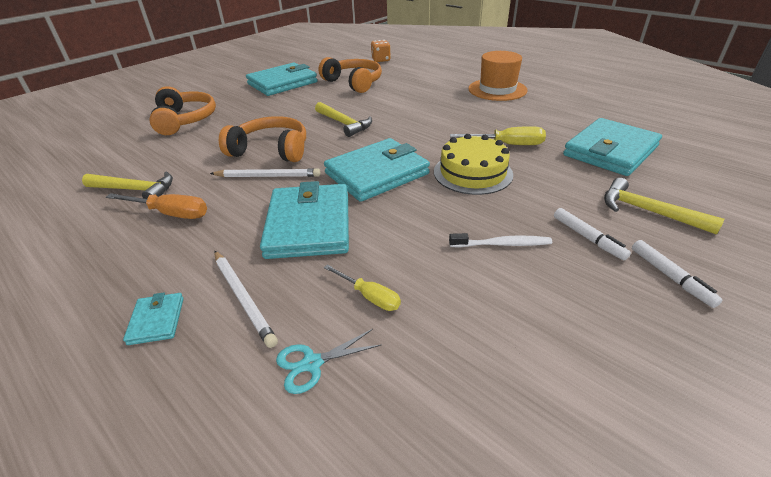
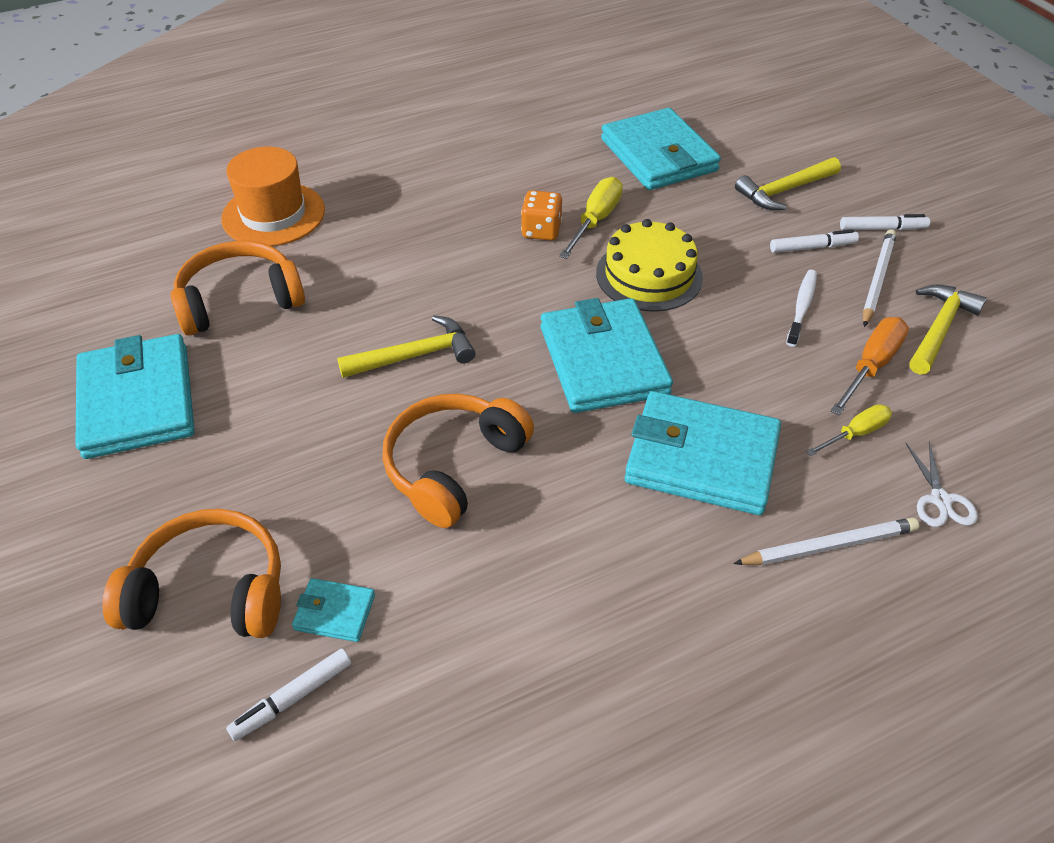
camera: 70 degrees left, 10 degrees up
yellow hammer [82,171,173,199] -> yellow hammer moved to [909,284,987,375]
orange screwdriver [106,193,207,219] -> orange screwdriver moved to [831,317,909,416]
turquoise wallet [123,292,184,345] -> turquoise wallet moved to [292,578,375,642]
white pencil [210,168,321,177] -> white pencil moved to [862,229,897,327]
turquoise scissors [276,329,382,394] -> white scissors [906,441,978,527]
orange dice [371,40,391,62] -> orange dice moved to [521,190,562,241]
orange hat [468,51,527,101] -> orange hat moved to [221,147,325,246]
none -> white marker [226,649,351,741]

